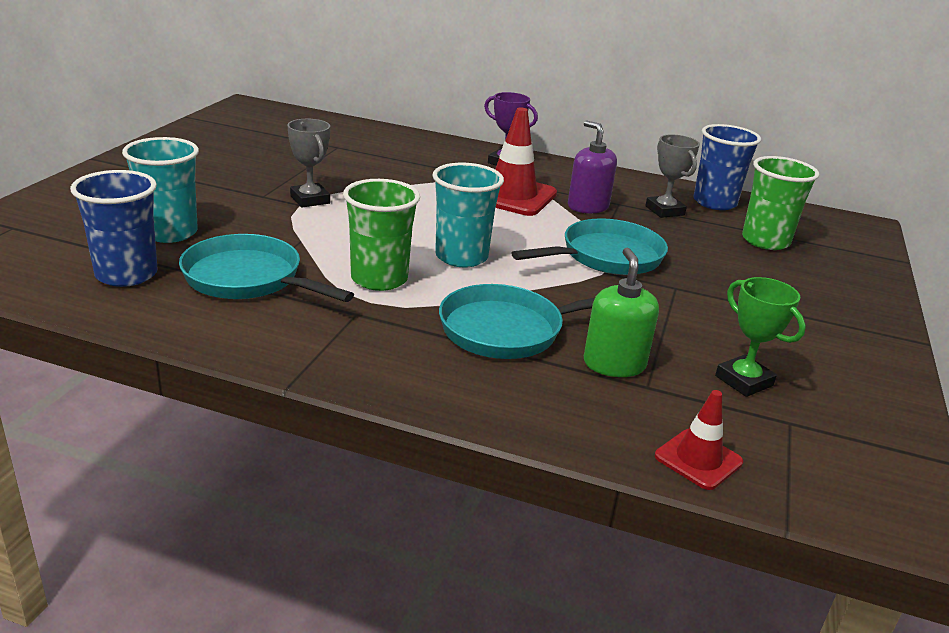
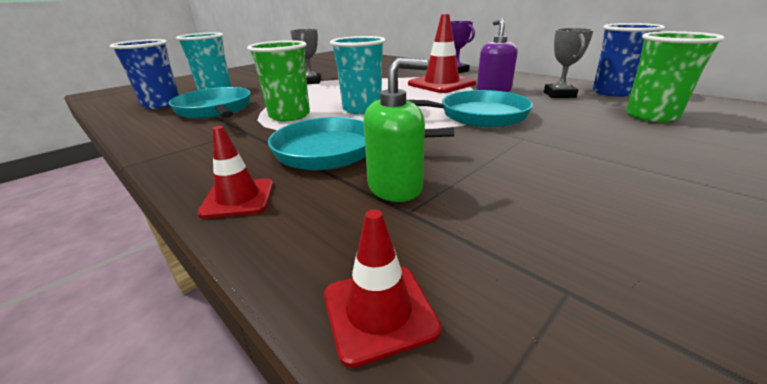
camera: 30 degrees right, 0 degrees up
green soap dispenser [584,248,659,377] -> green soap dispenser turned 45 degrees clockwise [364,58,428,202]
green trophy [715,277,806,397] -> none
none -> red traffic cone [197,126,273,218]

